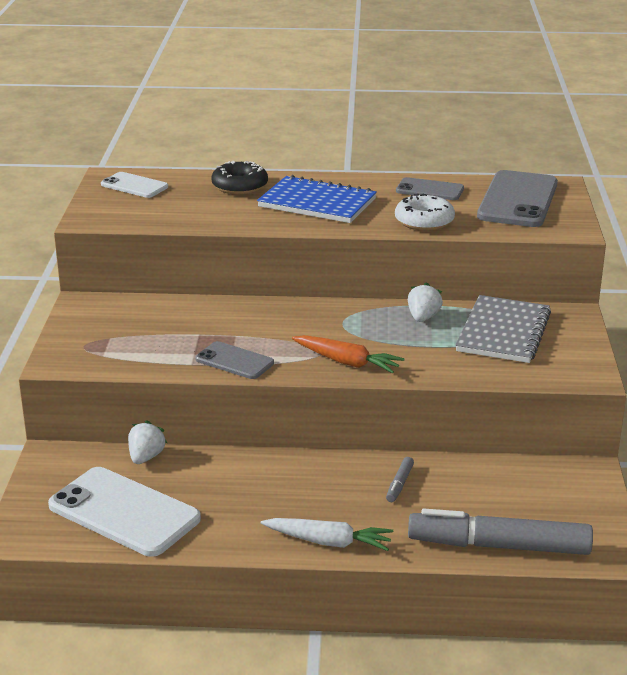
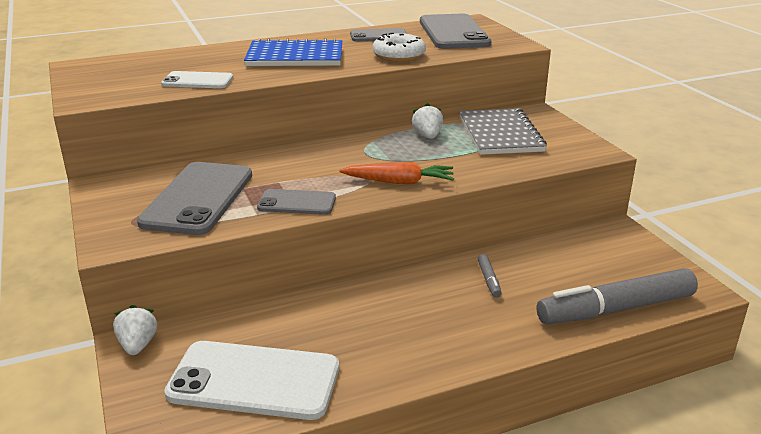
camera: 25 degrees left, 0 degrees up
white phone [101,172,168,198] -> white phone moved to [161,71,233,88]
white strawberry [128,420,167,464] -> white strawberry moved to [113,305,157,355]
black donut [212,161,268,195] -> none
white carrot [261,518,393,551] -> none
none -> grey phone [137,162,252,235]

